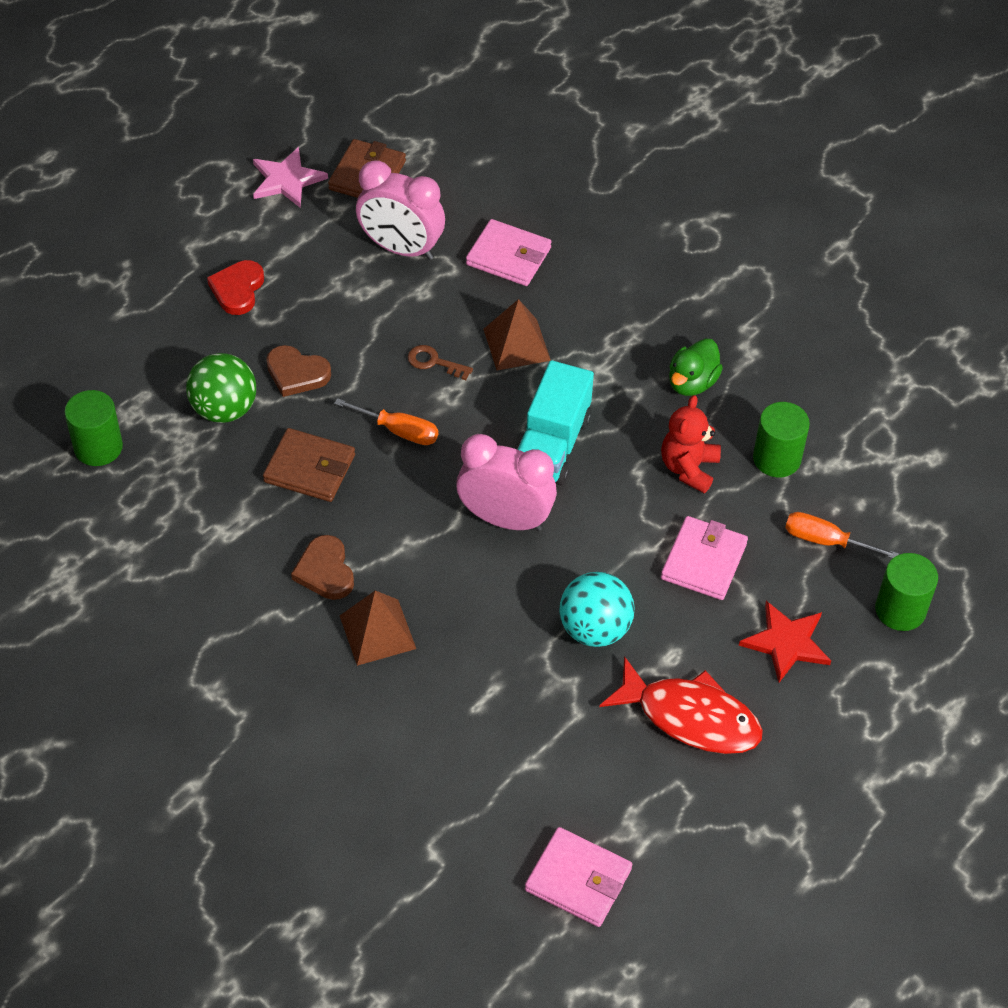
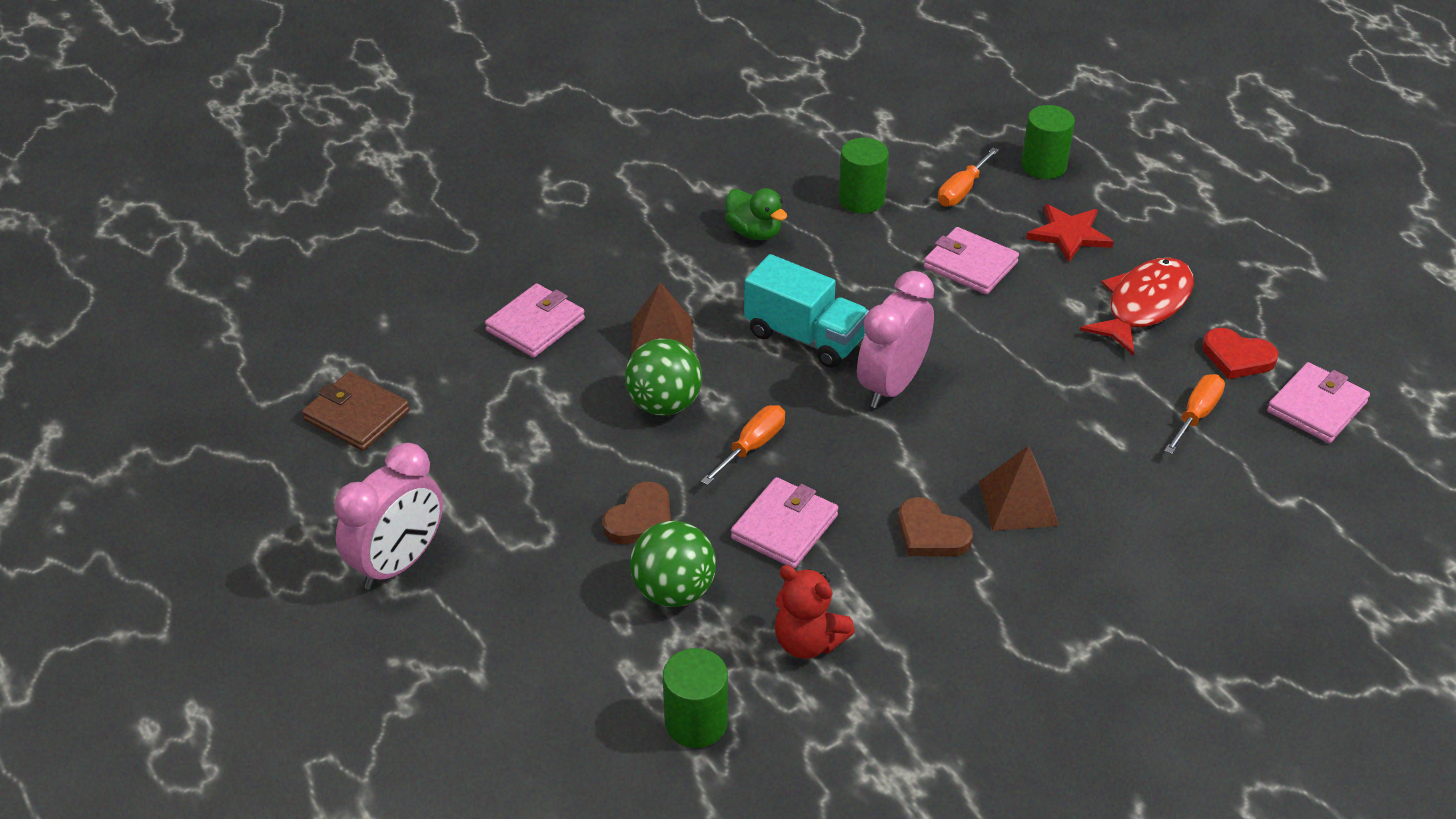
camera: 75 degrees left, 10 degrees down
red heart [207,260,264,315] -> red heart moved to [1202,328,1278,379]
pink star [253,147,328,208] -> none
brown wallet [263,428,355,502] -> pink wallet [731,477,838,568]
brown heart [291,535,354,600] -> brown heart turned 45 degrees clockwise [898,497,973,556]
pink clock [356,160,445,260] -> pink clock moved to [334,443,443,590]
brown key [408,345,473,380] -> green ball [625,339,702,416]
turquoise ball [559,572,634,647] -> none
red teddy bear [661,395,721,493] -> red teddy bear moved to [775,565,855,659]
none -> orange screwdriver [1164,374,1225,454]

